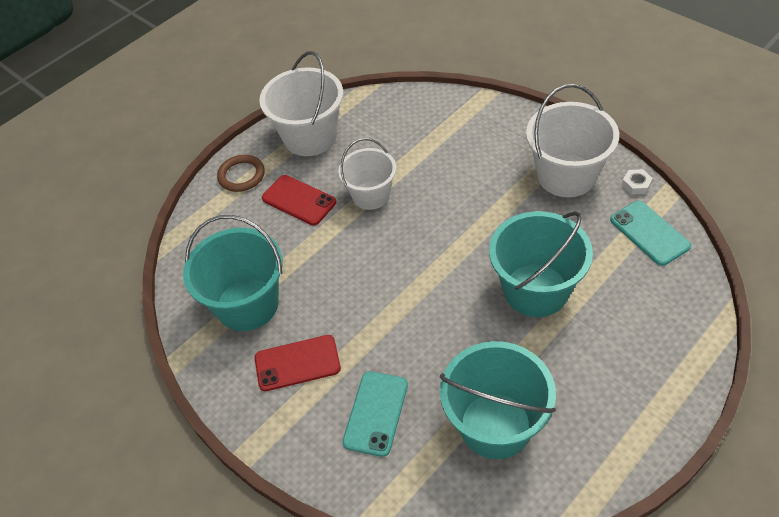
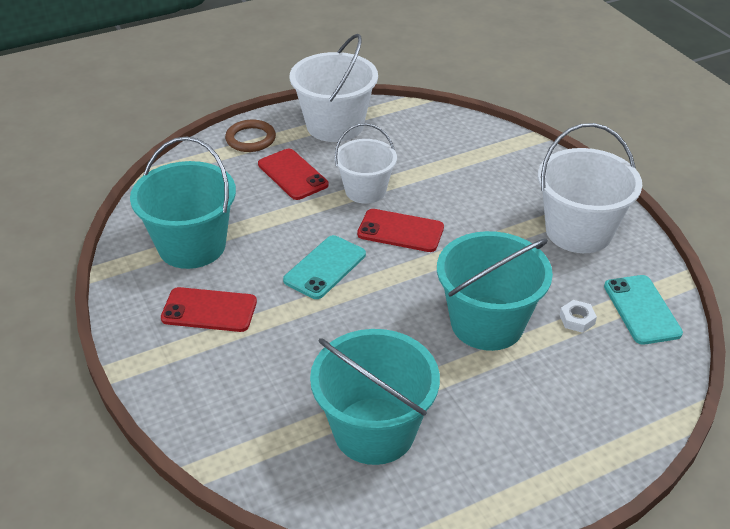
camera: 15 degrees right, 10 degrees down
turquoise phone [342,371,408,457] -> turquoise phone moved to [283,235,366,299]
white nut [622,169,653,195] -> white nut moved to [560,300,597,333]
none -> red phone [357,209,444,252]

